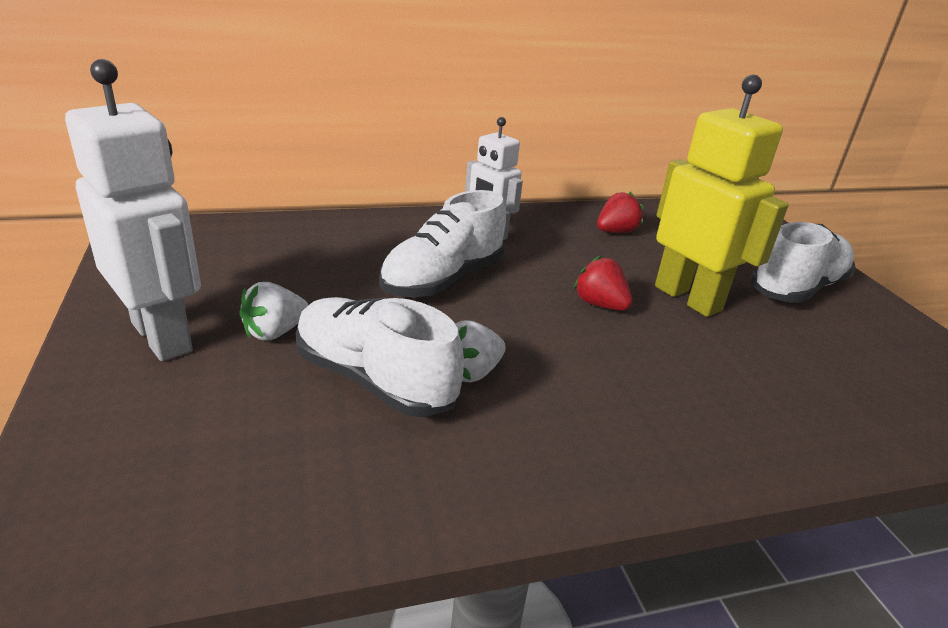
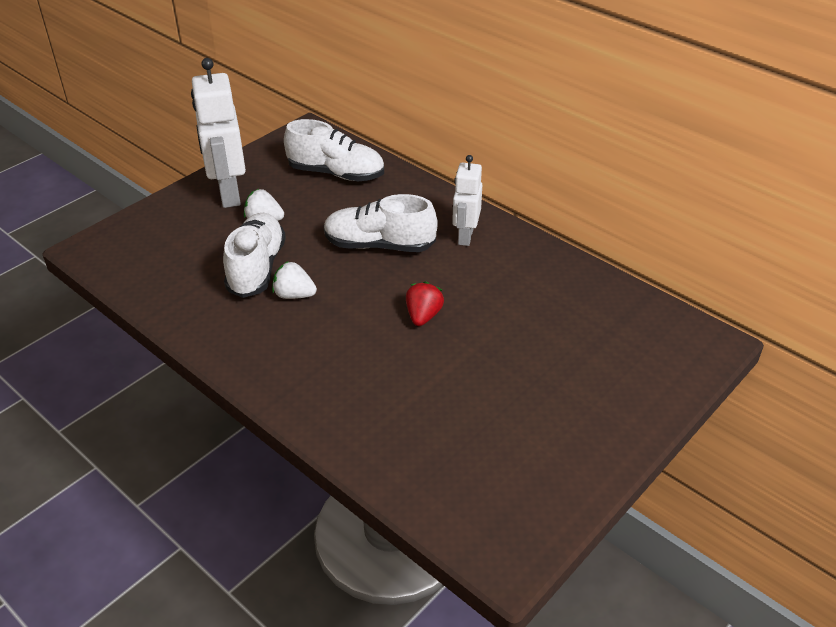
camera: 60 degrees right, 10 degrees up
white robot [65,59,201,361] -> white robot turned 150 degrees clockwise [191,58,246,208]
red strawberry [597,191,643,233] -> none
yellow robot [655,75,789,317] -> none
white shoe [750,222,856,303] -> white shoe moved to [284,119,384,181]

